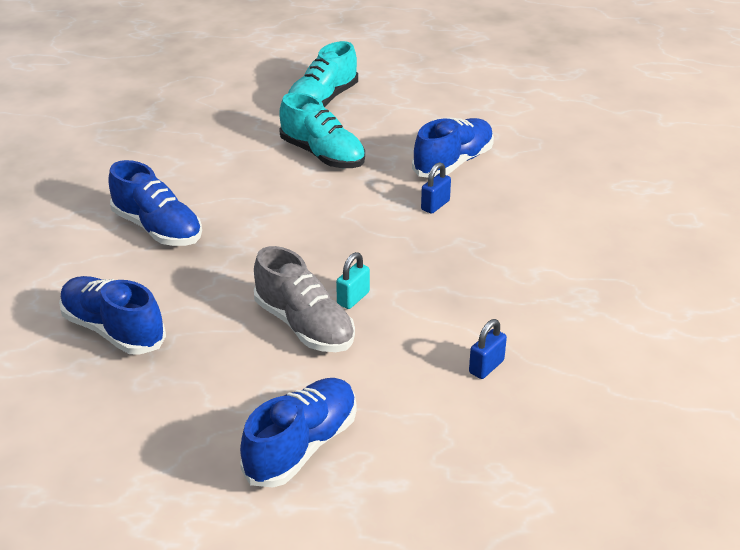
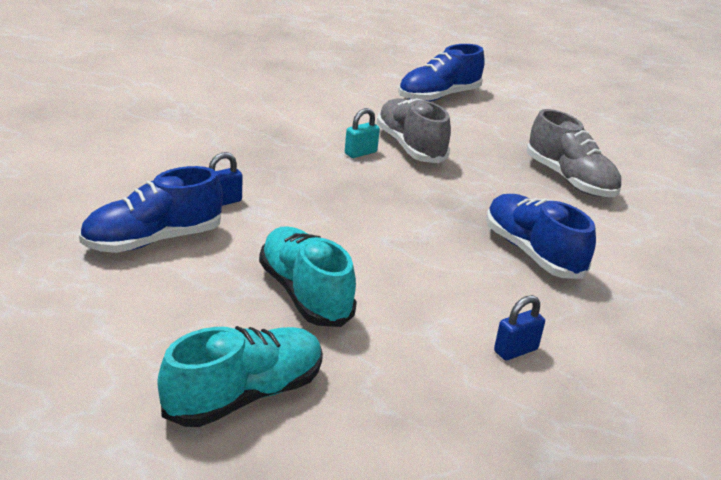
camera: 165 degrees left, 5 degrees down
blue shoe [59,276,166,355] -> grey shoe [526,109,622,197]
blue padlock [469,319,507,379] -> blue padlock moved to [494,295,545,360]

